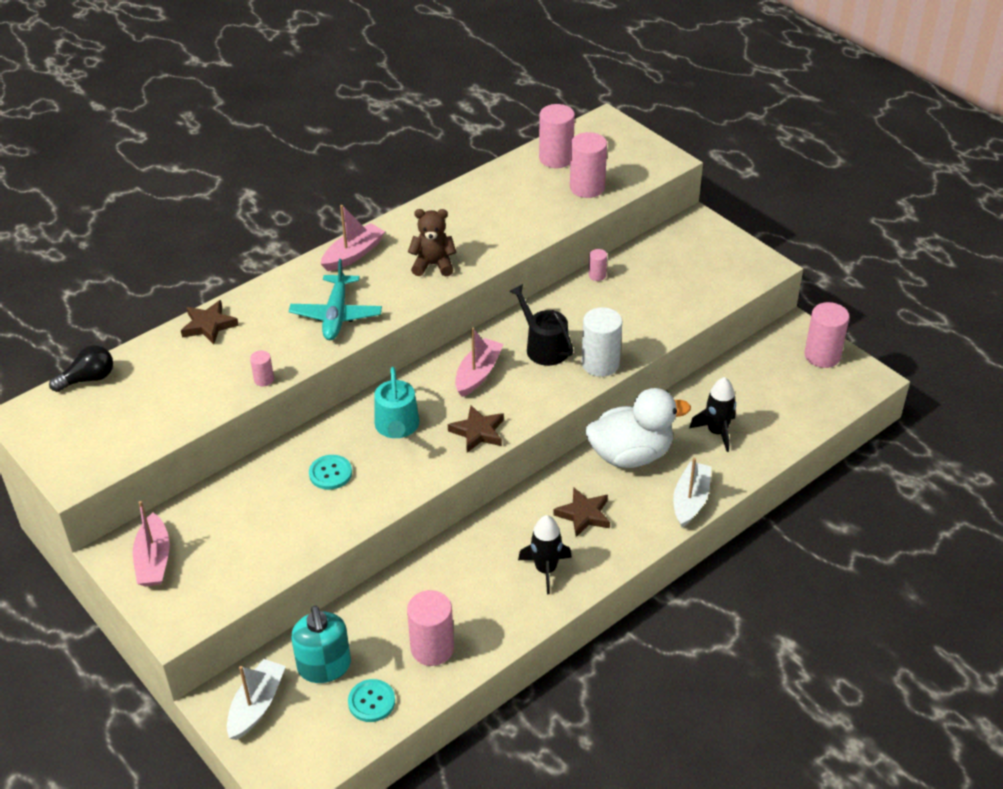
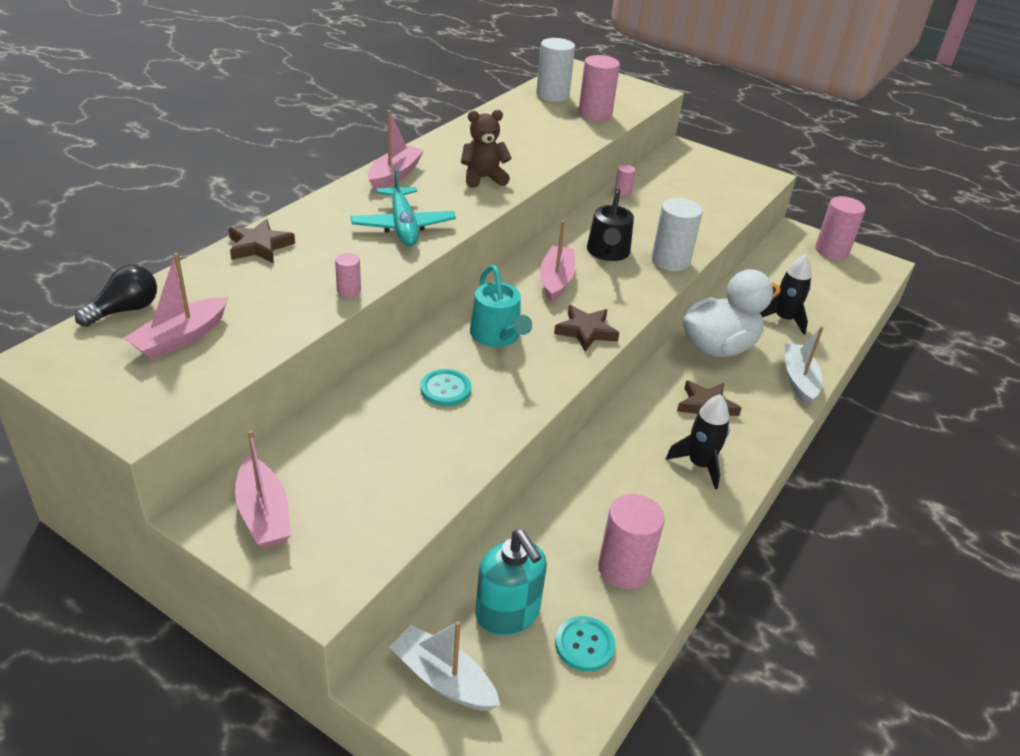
camera: 20 degrees left, 5 degrees down
white boat [227,659,286,740] -> white boat turned 60 degrees counterclockwise [389,621,500,711]
black watering can [509,284,573,366] -> black watering can turned 120 degrees counterclockwise [587,189,634,261]
pink cylinder [539,104,575,168] -> white cylinder [536,38,575,102]
none -> pink boat [124,253,228,360]

